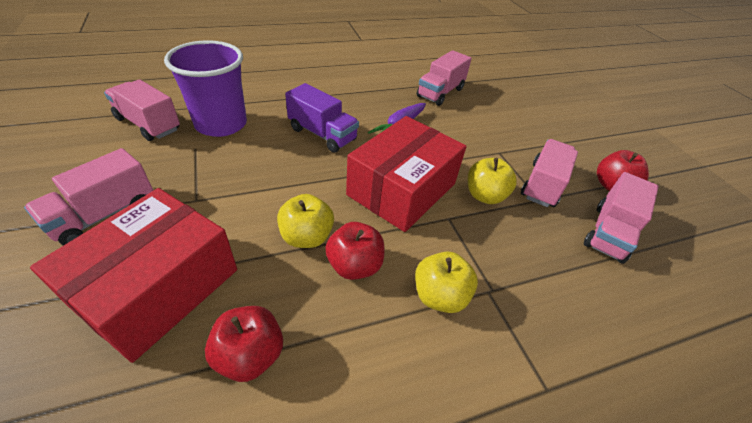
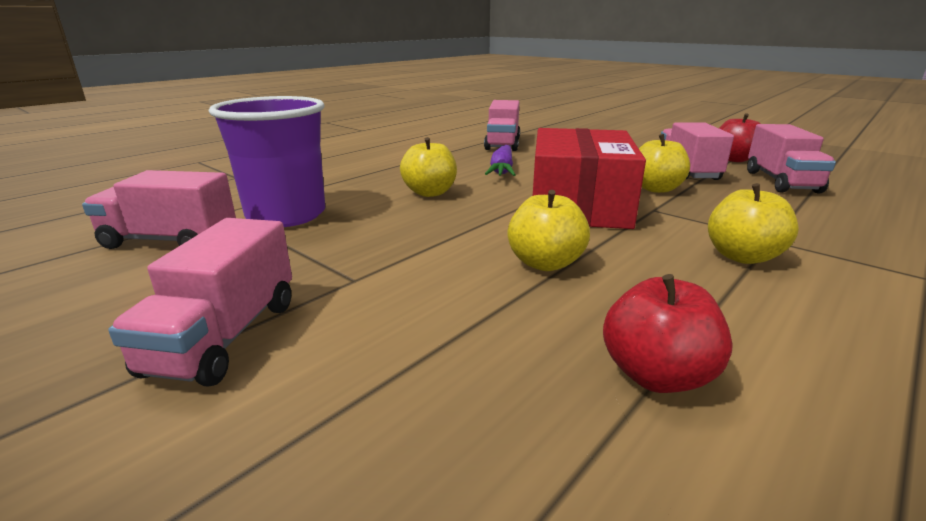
camera: 25 degrees left, 20 degrees down
red box [30,188,237,363] -> none
purple truck [285,83,359,153] -> yellow apple [400,137,457,197]
red apple [325,222,384,280] -> none

